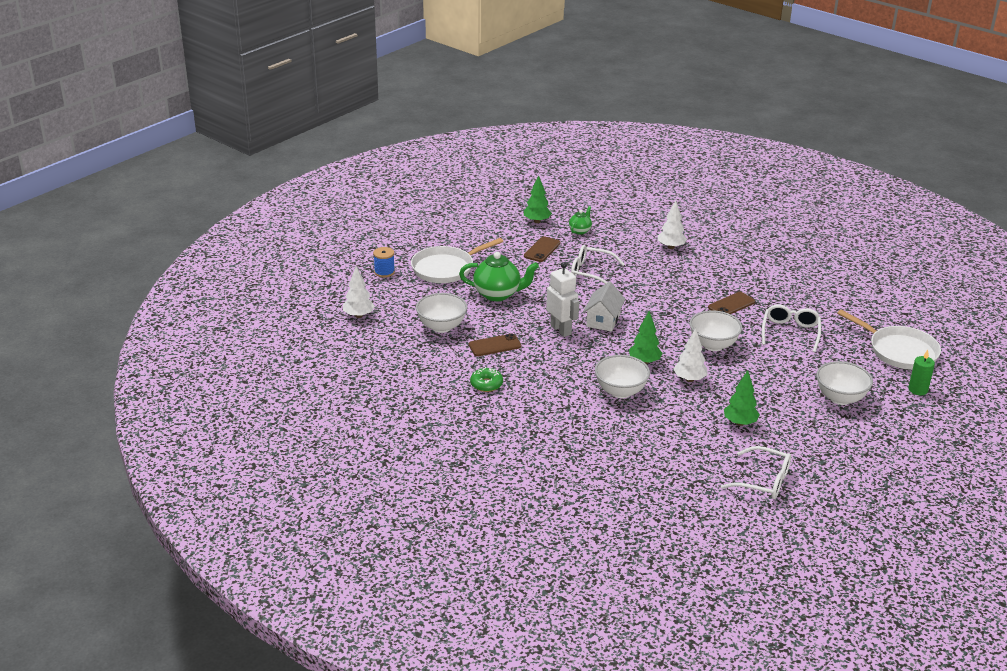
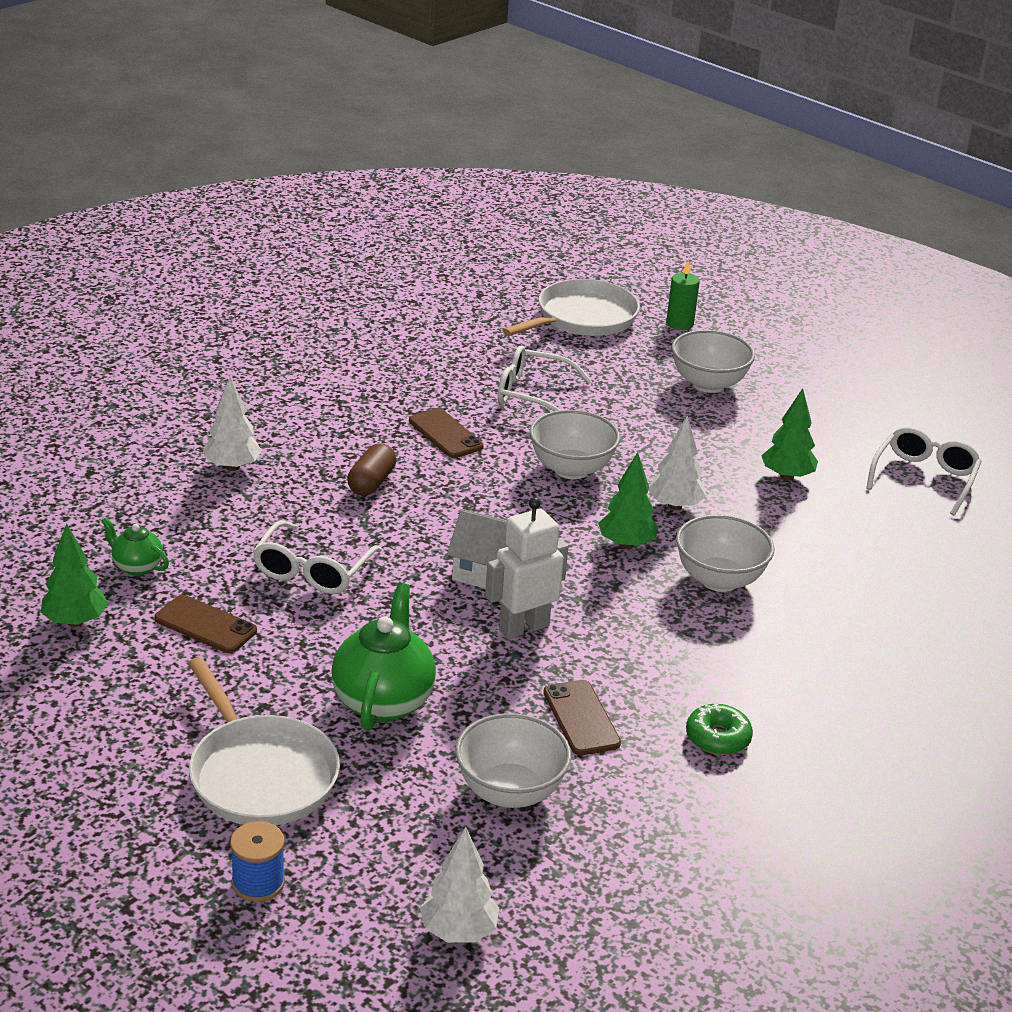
camera: 90 degrees left, 0 degrees up
none -> brown capsule [347,443,396,496]

